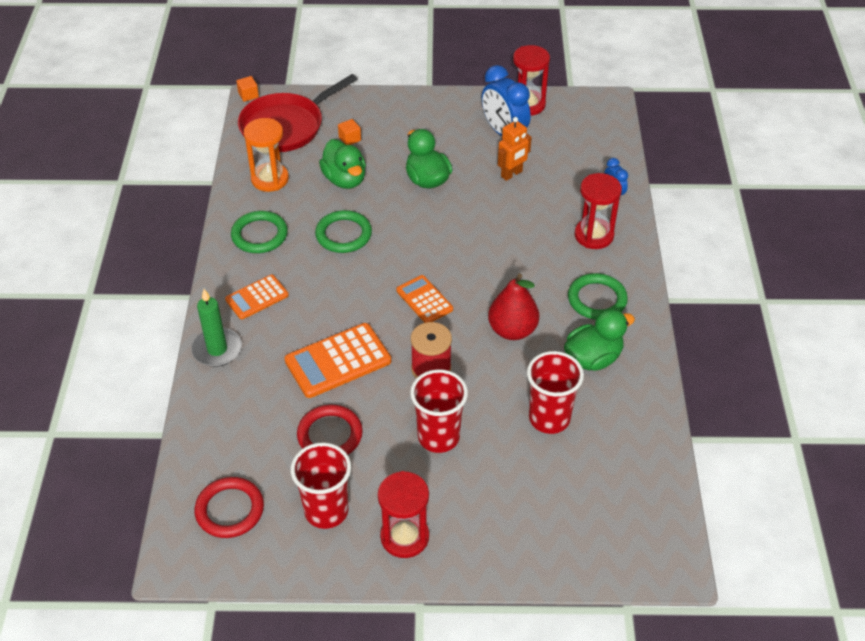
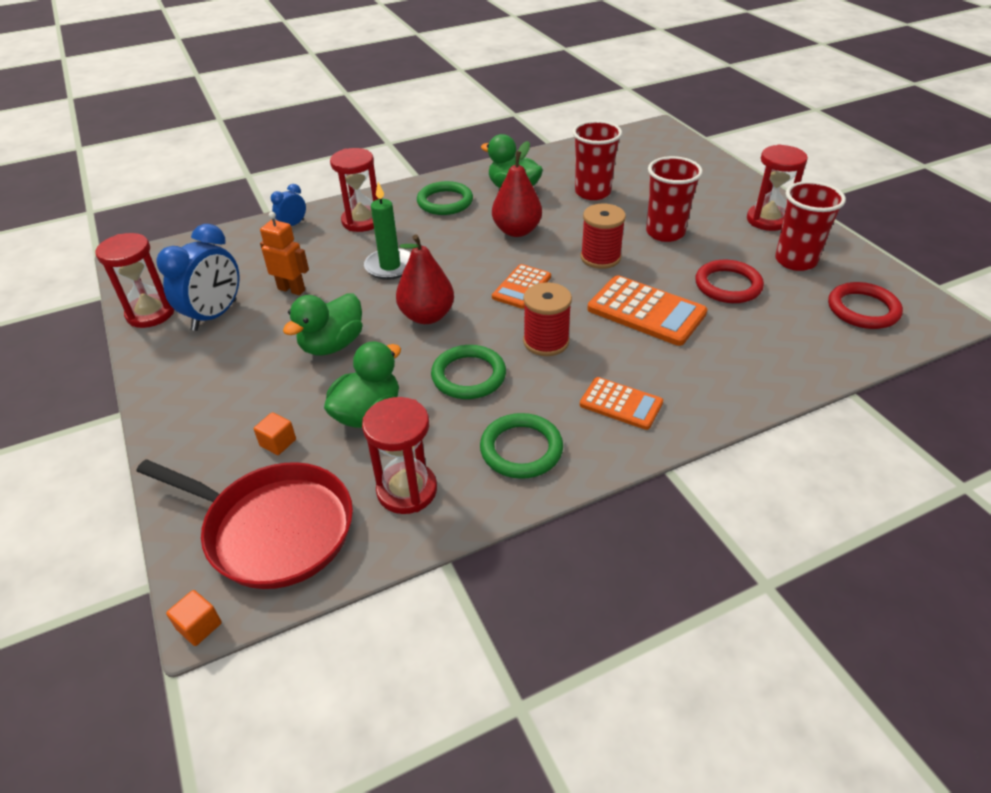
camera: 115 degrees left, 5 degrees down
green candle [191,289,242,367] -> green candle moved to [364,182,411,280]
orange hourglass [244,118,289,192] -> red hourglass [362,397,437,514]
none -> red pear [396,234,454,324]
none -> red spool [523,282,572,356]

